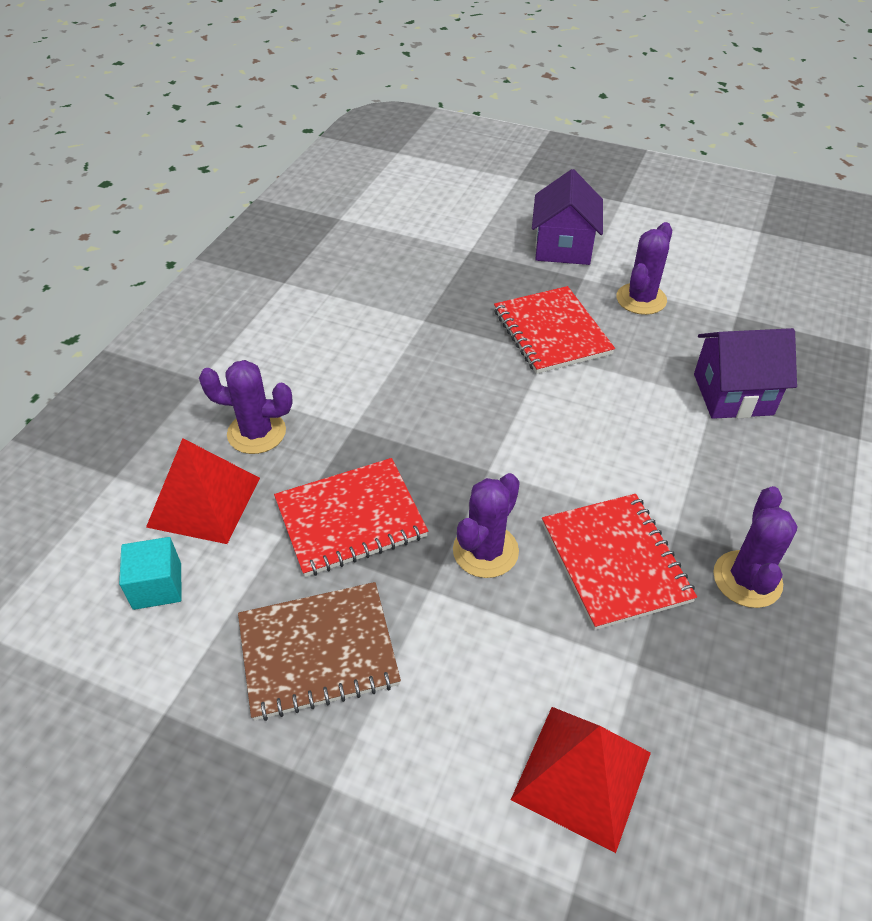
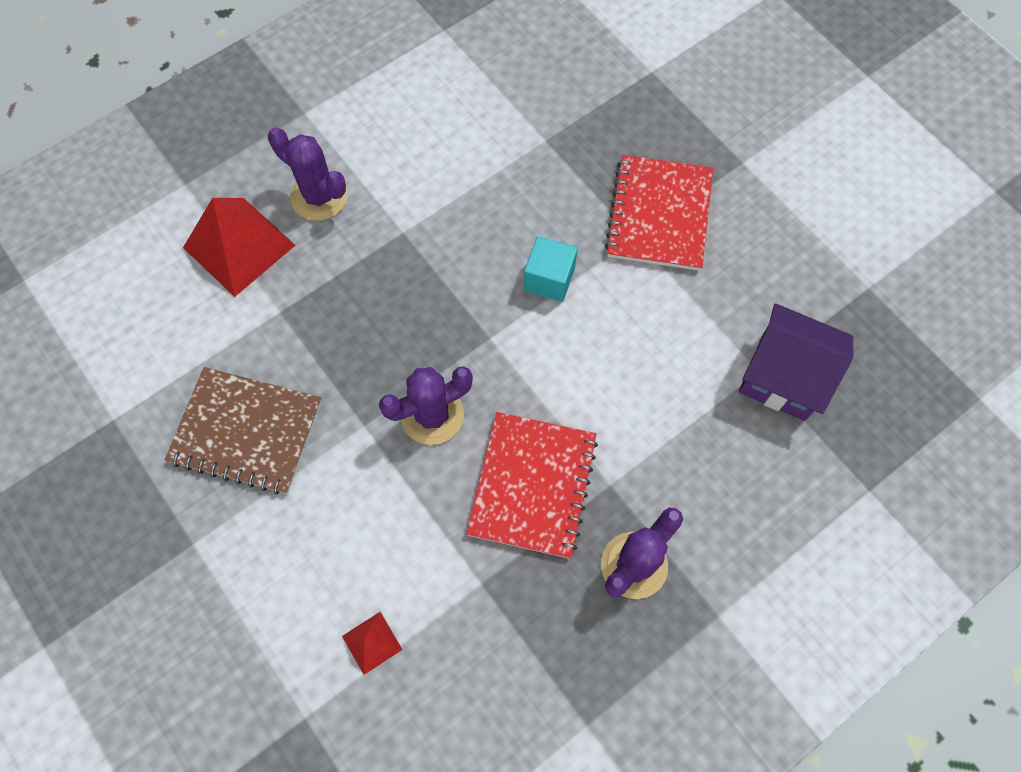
camera: 30 degrees right, 20 degrees up
turquoise cube [119,537,181,610] -> turquoise cube moved to [524,236,578,302]
red notebook [274,458,428,577] -> none
red pyramid [511,707,651,853] -> red pyramid [342,612,403,675], size x0.48
purple house [532,169,603,265] -> none
purple cactus [616,222,672,315] -> none

